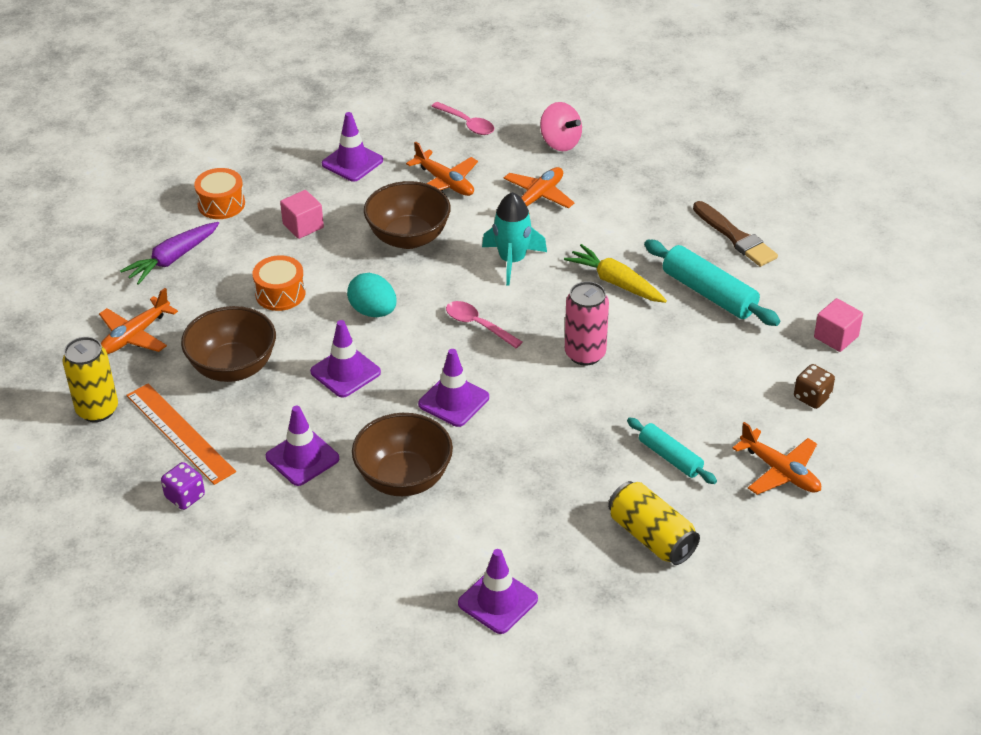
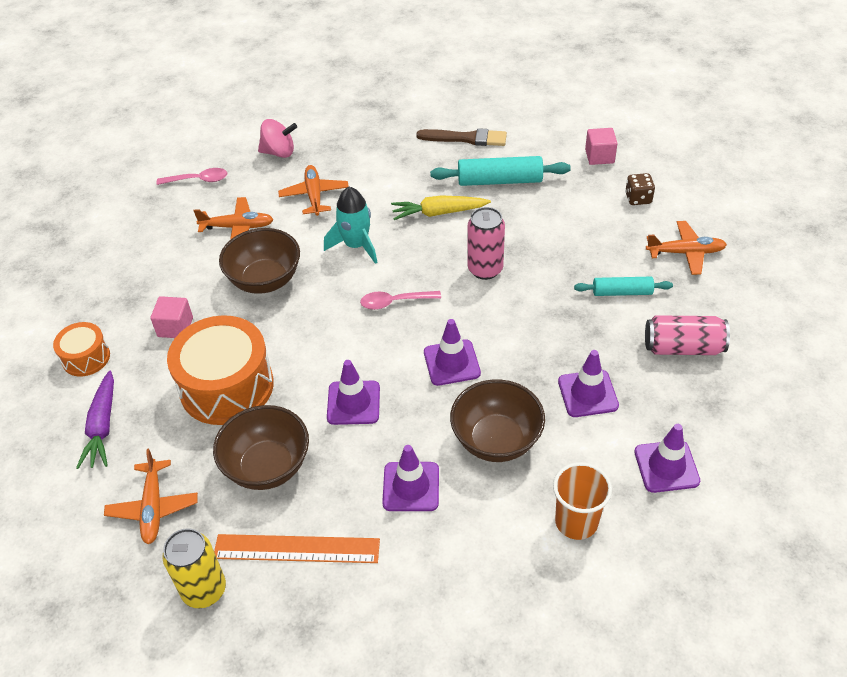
camera: 45 degrees left, 5 degrees up
purple dice [161,462,205,510] -> none
orange drum [252,255,305,311] -> orange drum [167,315,274,425], size x1.92
purple traffic cone [322,112,383,182] -> purple traffic cone moved to [558,350,619,417]
turquoise egg [347,273,396,317] -> none
yellow can [608,481,700,565] -> pink can [645,315,730,355]
none -> orange cup [553,462,612,540]

